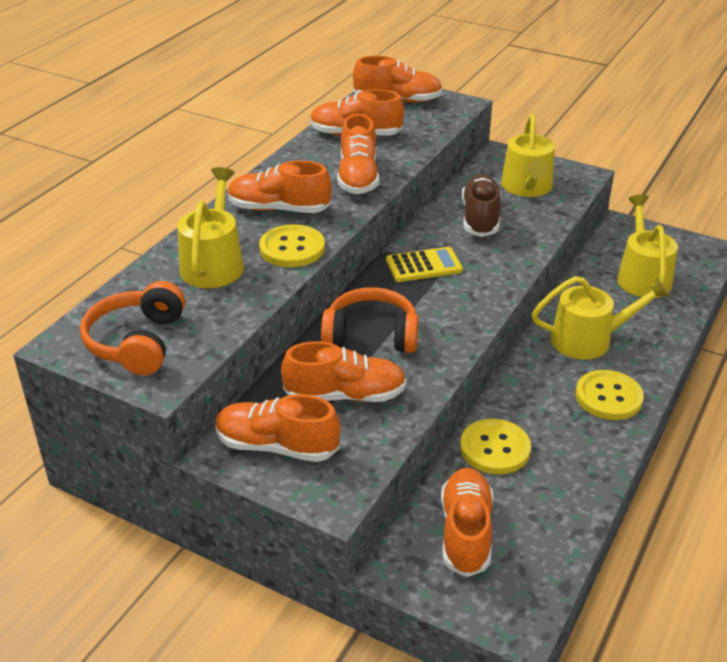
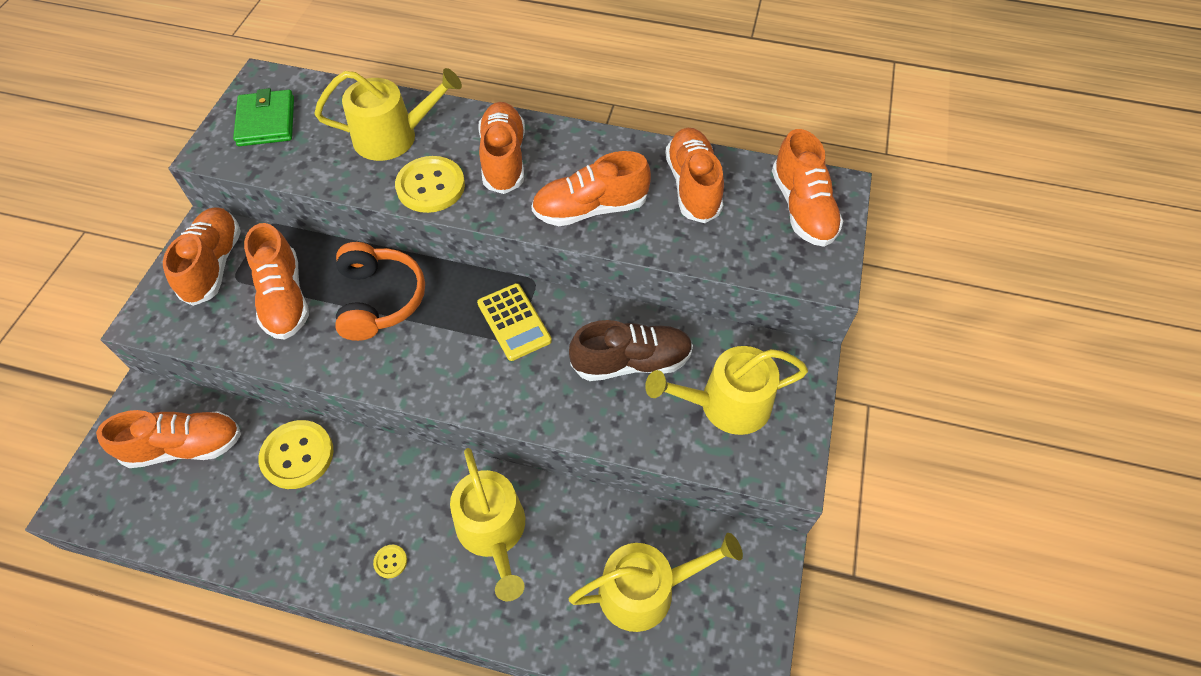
camera: 75 degrees right, 20 degrees up
orange headphones [80,281,185,375] -> green wallet [233,88,294,146]
yellow button [576,370,644,420] -> yellow button [373,545,407,578], size x0.43

